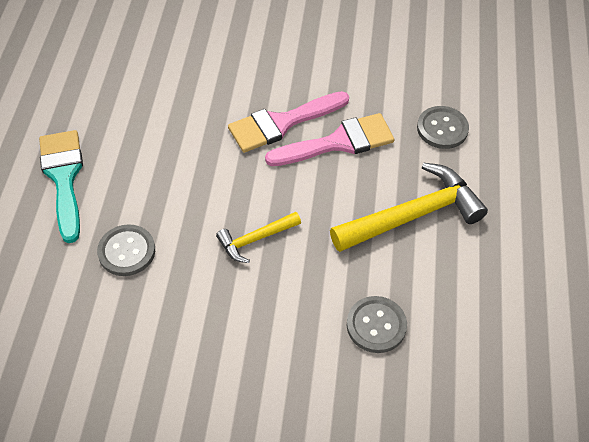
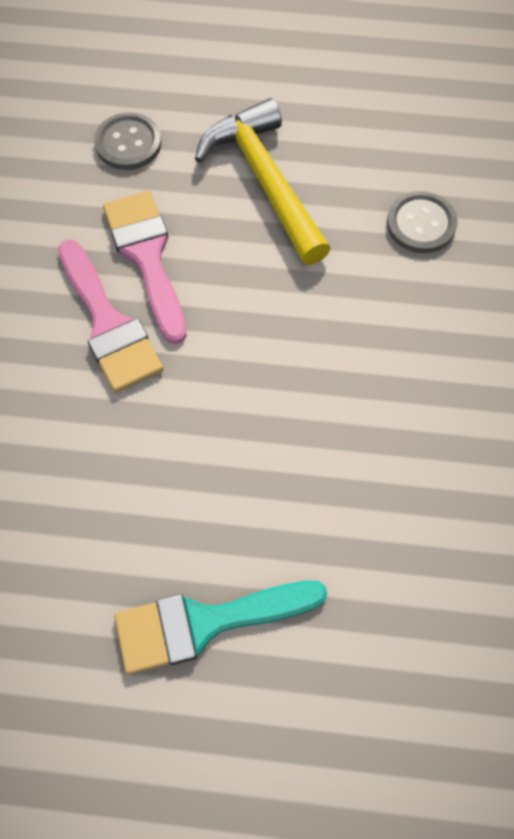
camera: 90 degrees left, 10 degrees up
grey button [97,224,155,276] -> none
yellow hammer [216,212,301,263] -> none

